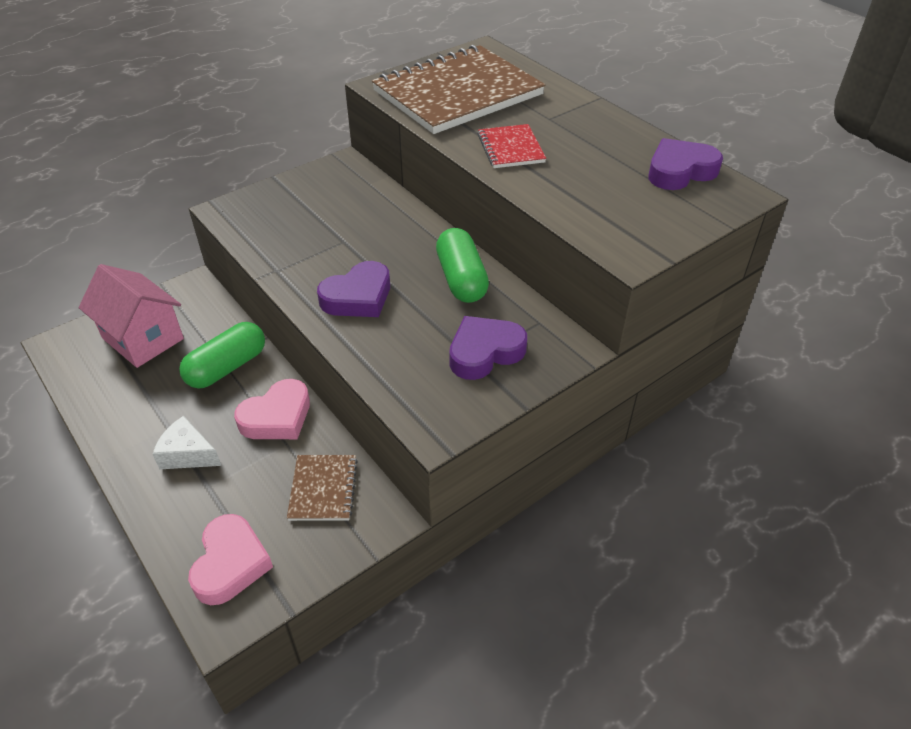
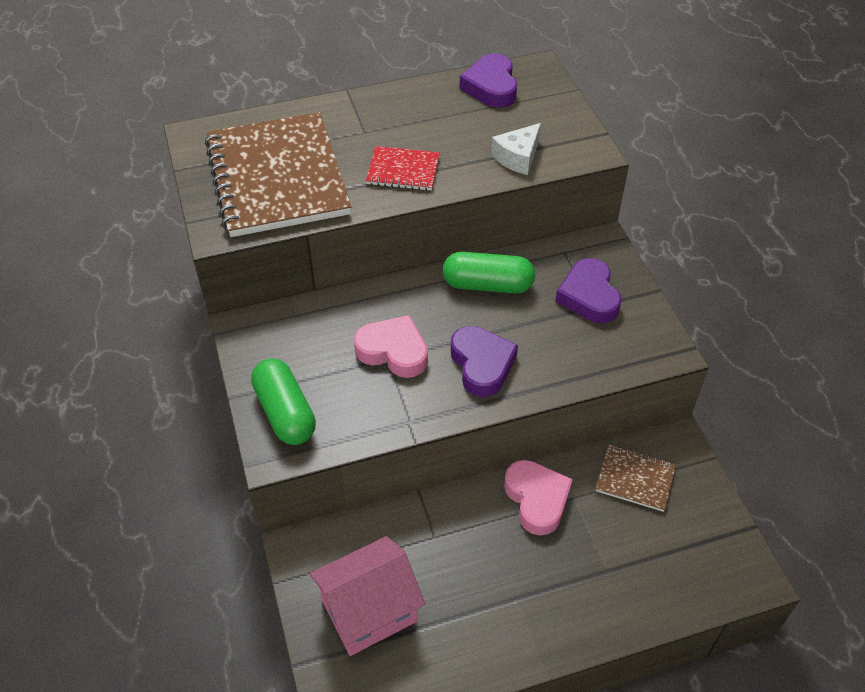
camera: 70 degrees left, 5 degrees up
white cheese [153,416,221,469] -> white cheese moved to [491,123,541,175]
green capsule [179,322,265,389] -> green capsule moved to [251,359,316,445]
pink heart [188,514,273,605] -> pink heart moved to [354,315,428,378]

